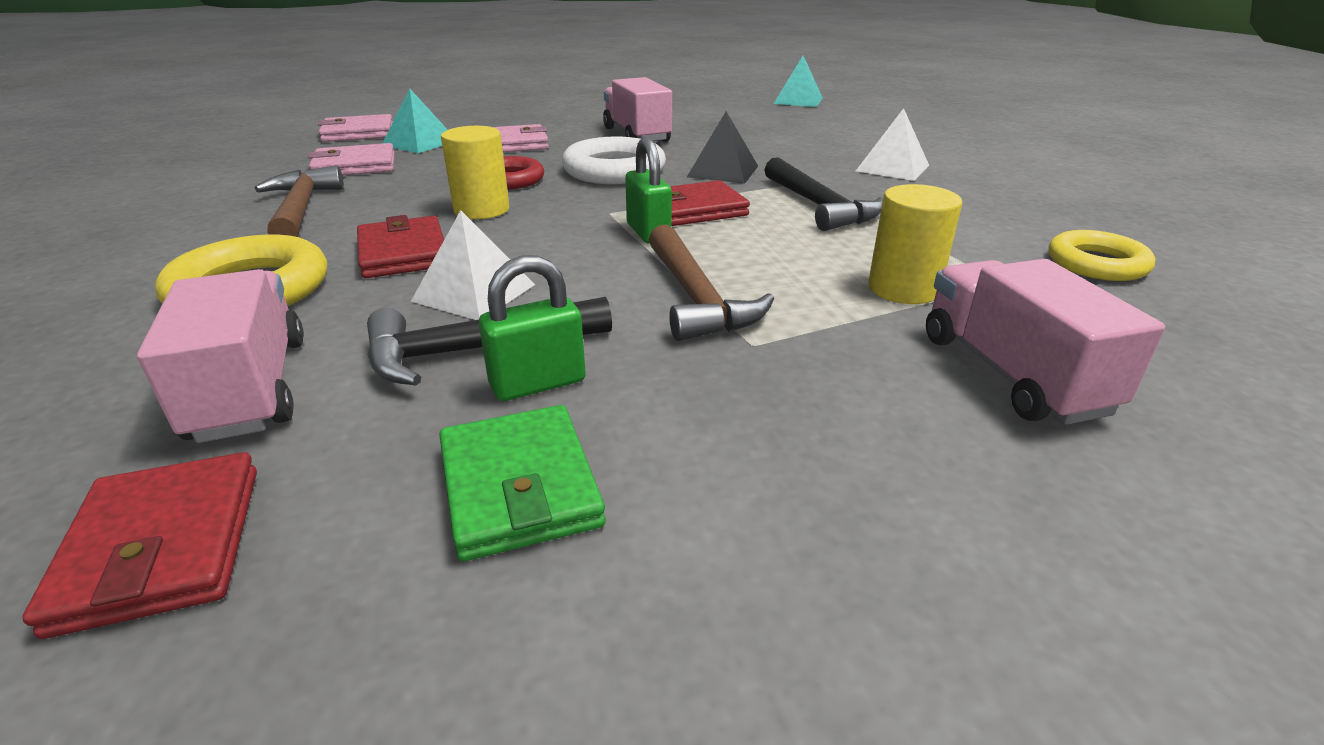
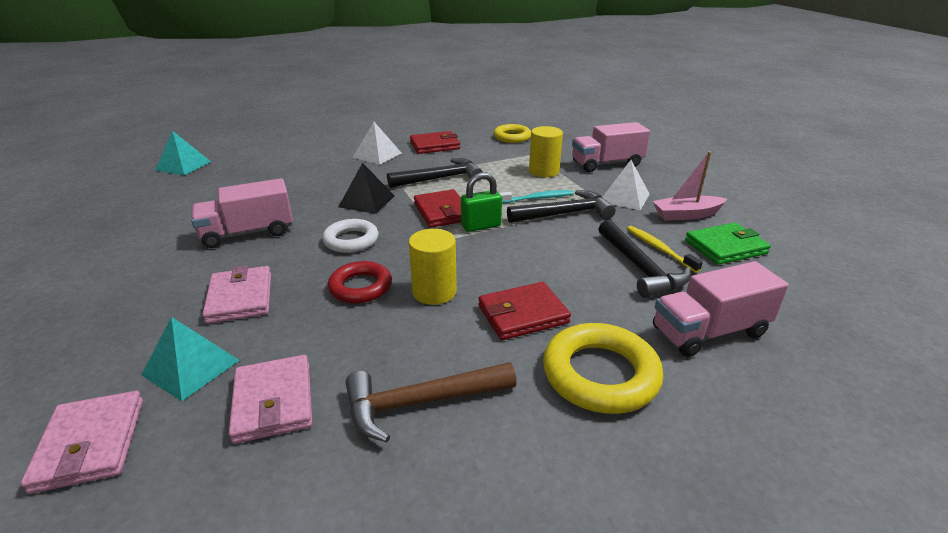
camera: 90 degrees left, 0 degrees up
red wallet [22,452,257,639] -> red wallet moved to [410,131,460,154]
white pyramid [411,210,535,320] -> white pyramid moved to [602,160,650,210]
green padlock [479,255,586,401] -> yellow toothbrush [627,226,703,273]
white ring [562,136,666,184] -> white ring [322,219,378,253], size x0.67
brown hammer [649,225,774,341] -> black hammer [507,190,616,223]
none -> turquoise toothbrush [499,190,574,203]
none -> pink boat [653,151,727,221]

